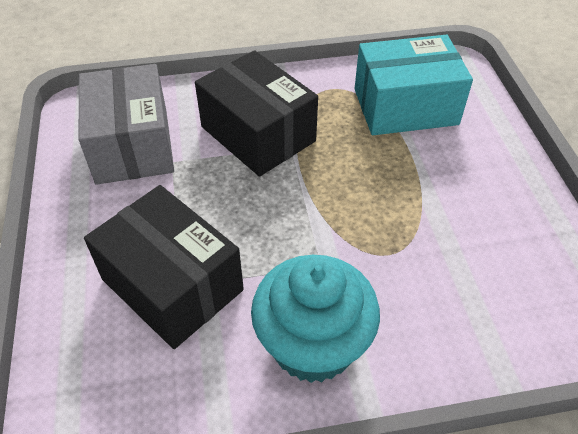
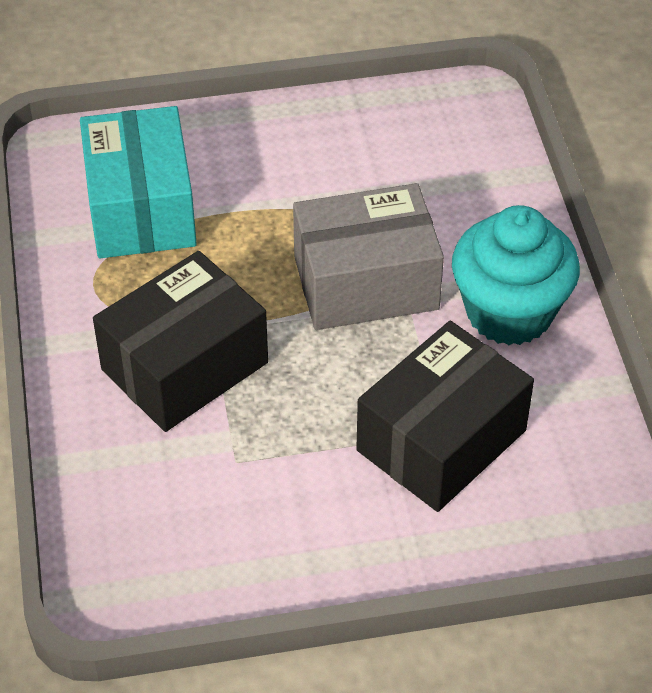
camera: 90 degrees left, 0 degrees up
grey box [79,64,174,185] -> grey box moved to [293,183,444,330]

